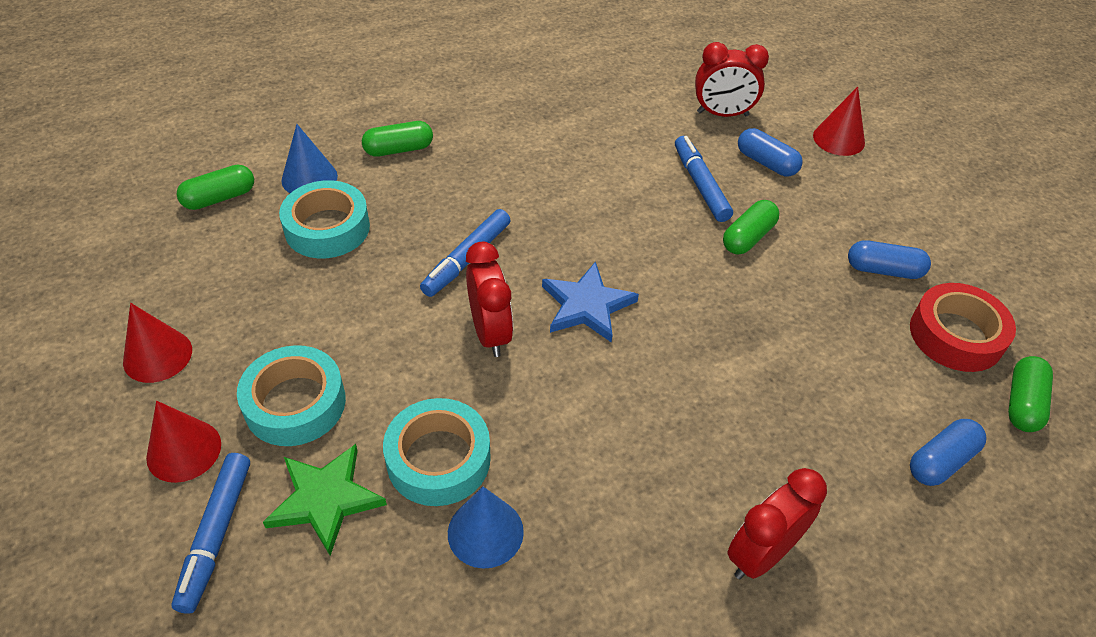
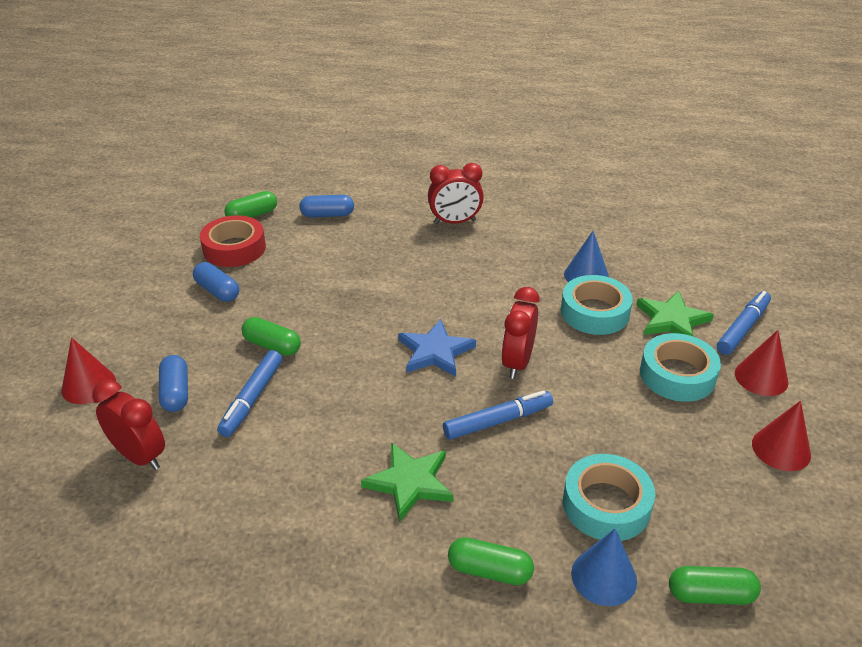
camera: 145 degrees left, 10 degrees down
green capsule [723,200,779,255] -> green capsule turned 45 degrees clockwise [242,317,301,356]
none -> green star [361,443,454,522]

